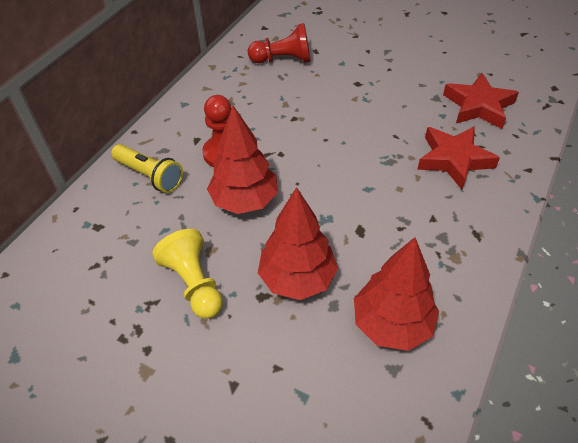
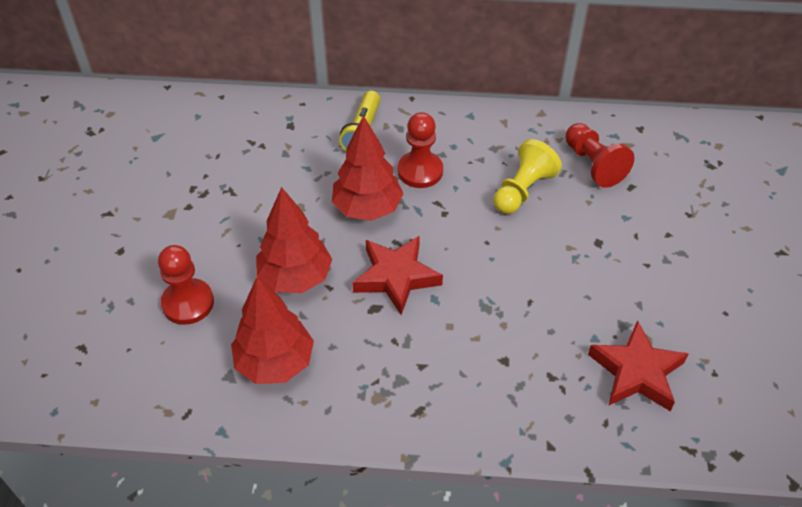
camera: 65 degrees right, 0 degrees up
yellow pawn [152,229,223,319] -> yellow pawn moved to [494,139,562,214]
red star [417,126,500,189] -> red star moved to [352,236,443,315]
none -> red pawn [158,245,214,325]

